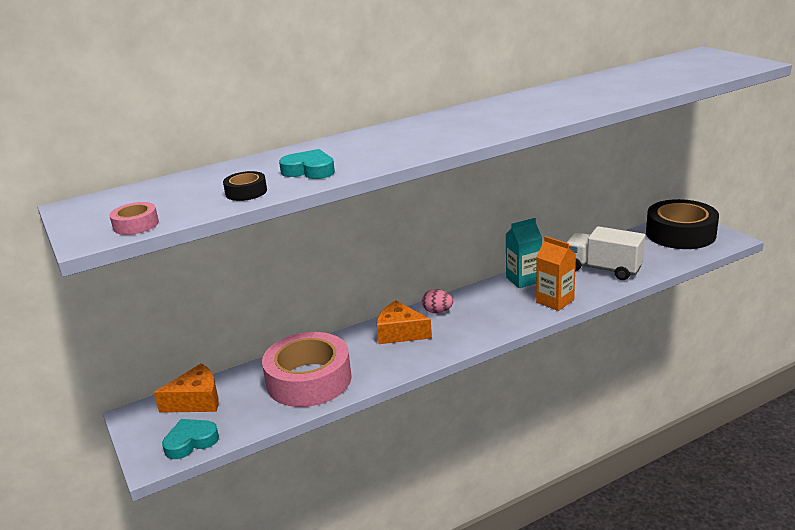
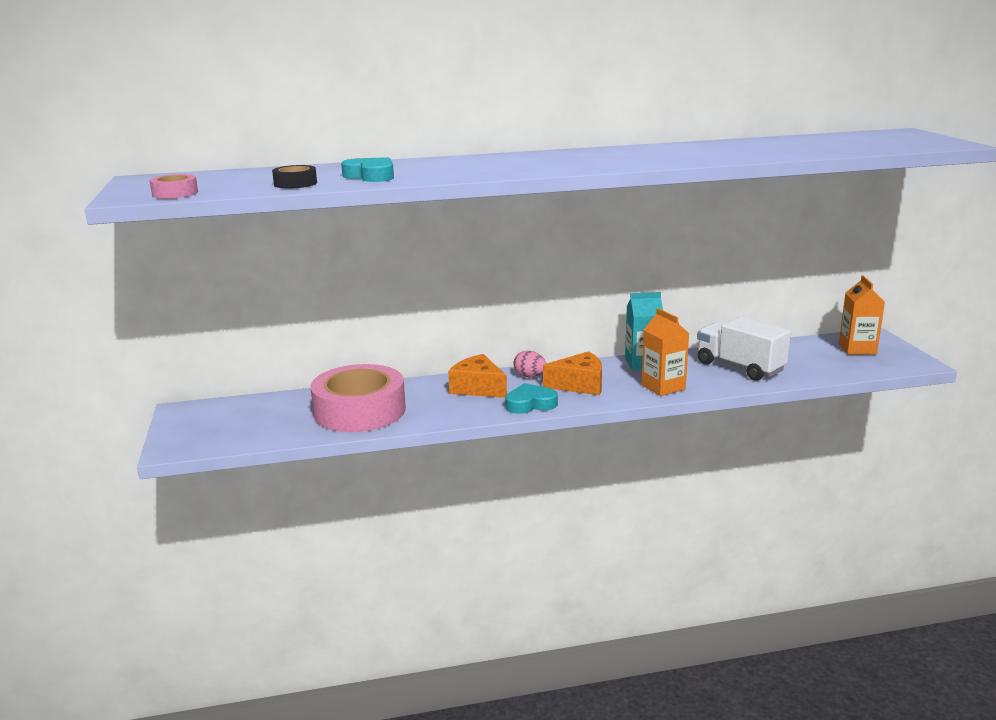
camera: 15 degrees right, 5 degrees down
orange cheese [154,363,219,413] -> orange cheese moved to [543,351,602,395]
turquoise heart [162,419,219,459] -> turquoise heart moved to [505,383,558,414]
black tape [646,199,719,249] -> orange carton [839,275,885,355]

